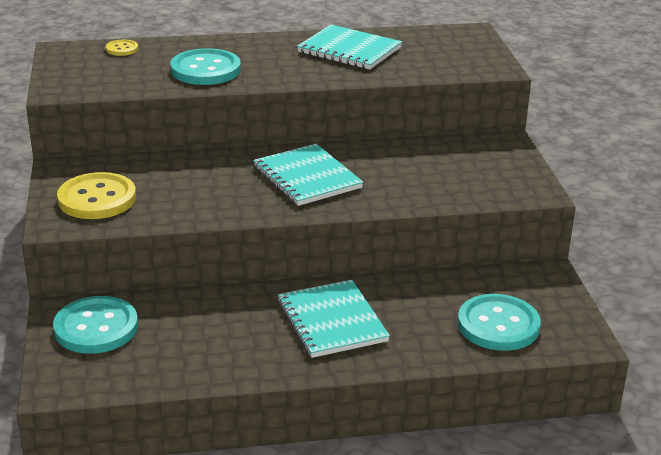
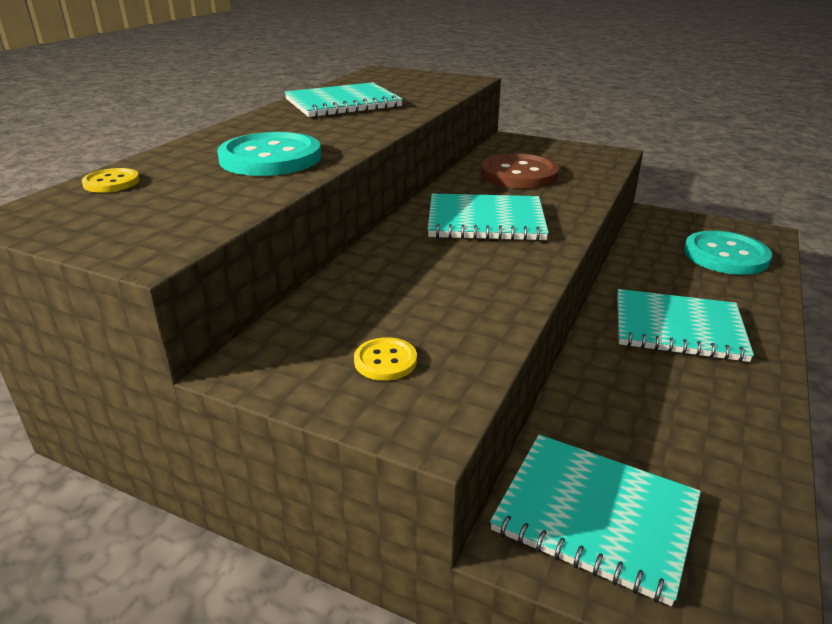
camera: 55 degrees left, 0 degrees up
turquoise button [53,296,138,354] -> turquoise notebook [490,435,701,606]
yellow button [57,172,136,219] -> yellow button [354,337,417,381], size x0.48
none -> brown button [481,153,560,189]

